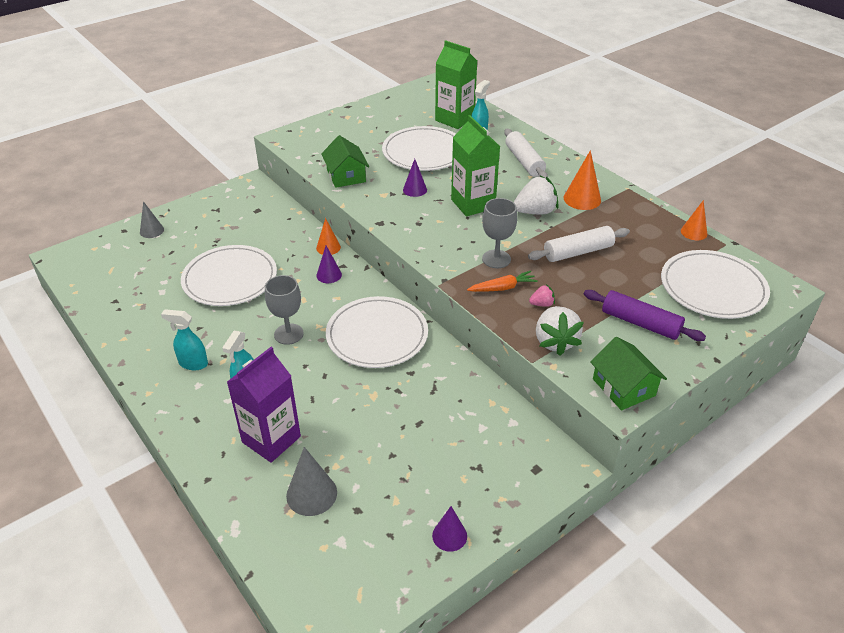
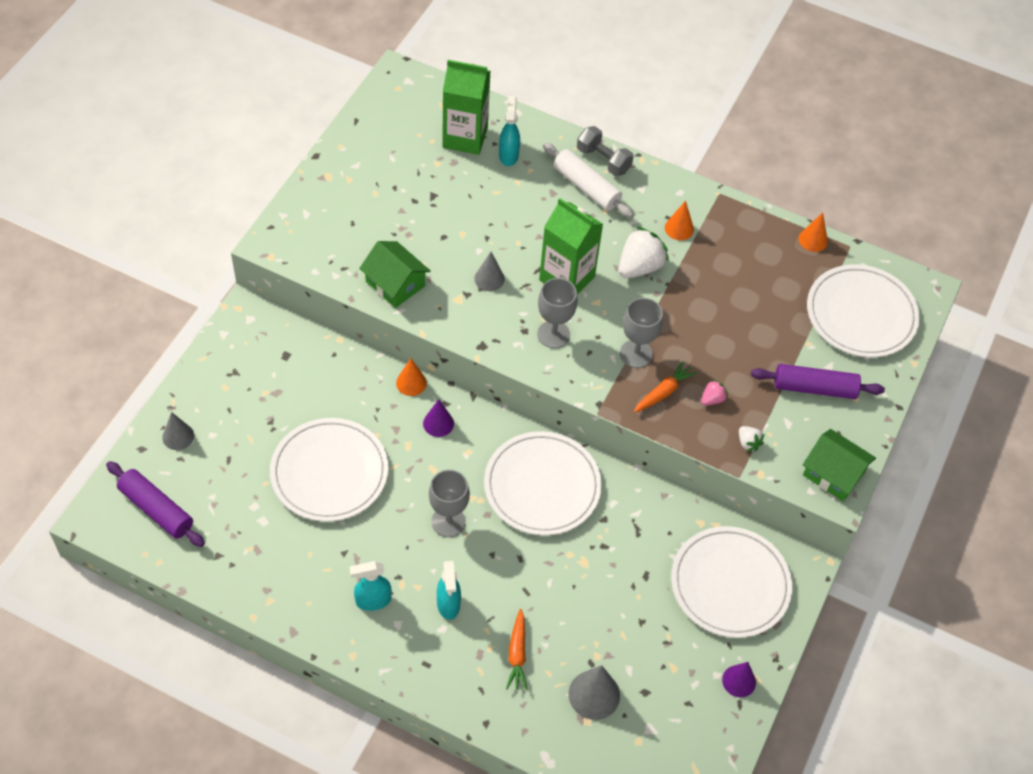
camera: 30 degrees left, 15 degrees up
purple carton [227,347,301,463] -> orange carrot [506,609,528,690]
white plate [382,126,456,171] -> white plate moved to [671,526,792,638]
purple cone [403,159,427,197] -> grey cone [474,252,505,291]
white rolling pin [528,226,630,262] -> none
white strawberry [536,306,584,356] -> white strawberry [739,426,764,452], size x0.50
orange cone [564,150,601,210] -> orange cone [665,201,694,240], size x0.66
none -> purple rolling pin [106,461,205,547]
none -> grey goblet [537,278,578,348]
none -> grey dumbbell [577,126,634,176]

